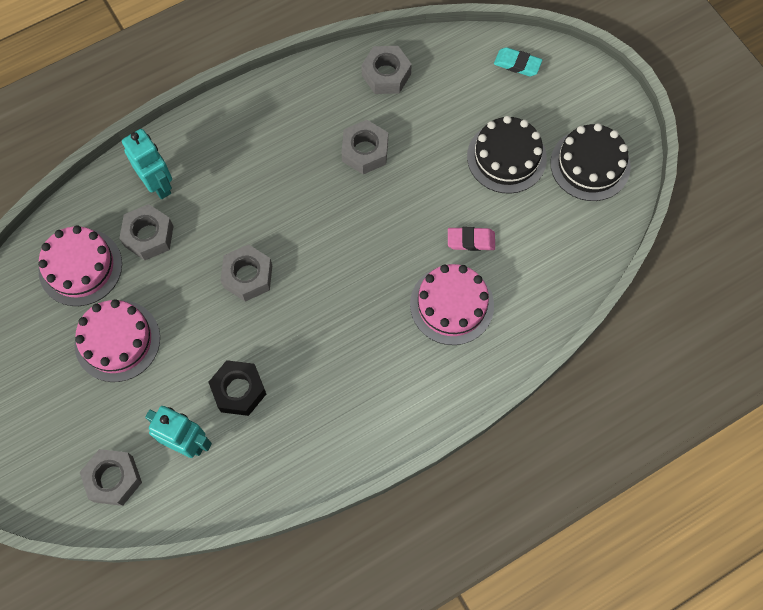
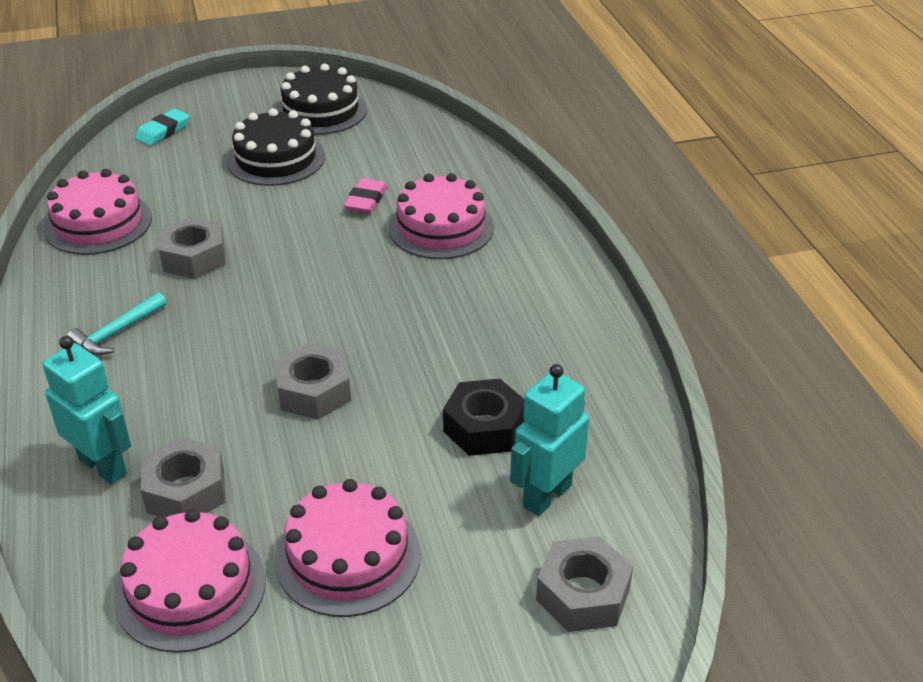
camera: 75 degrees left, 30 degrees down
turquoise robot [122,129,172,199] -> turquoise robot turned 60 degrees clockwise [43,336,131,484]
grey nut [361,46,412,94] -> pink cake [43,169,152,255]
none -> turquoise hammer [67,292,166,355]

